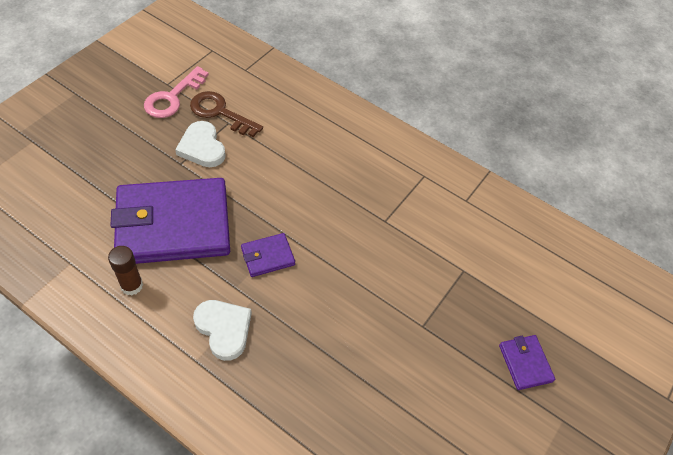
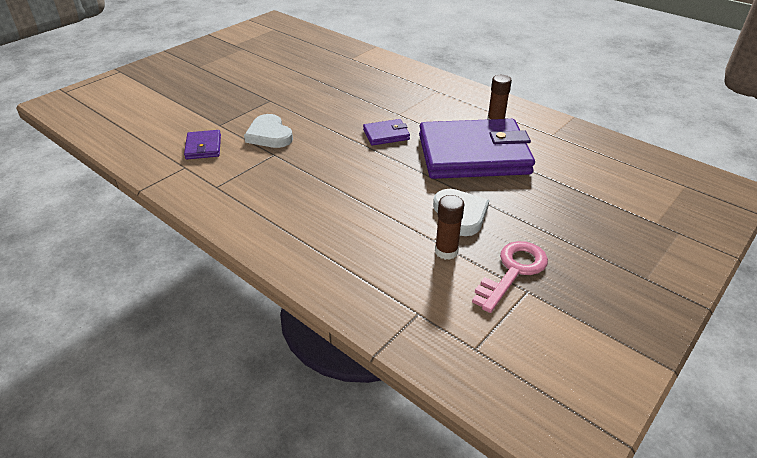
camera: 170 degrees left, 15 degrees down
brown key [190,91,263,137] -> brown glue stick [435,195,464,260]
white heart [193,300,252,361] -> white heart moved to [244,114,293,148]
purple wallet [499,335,555,390] -> purple wallet moved to [184,130,221,159]

